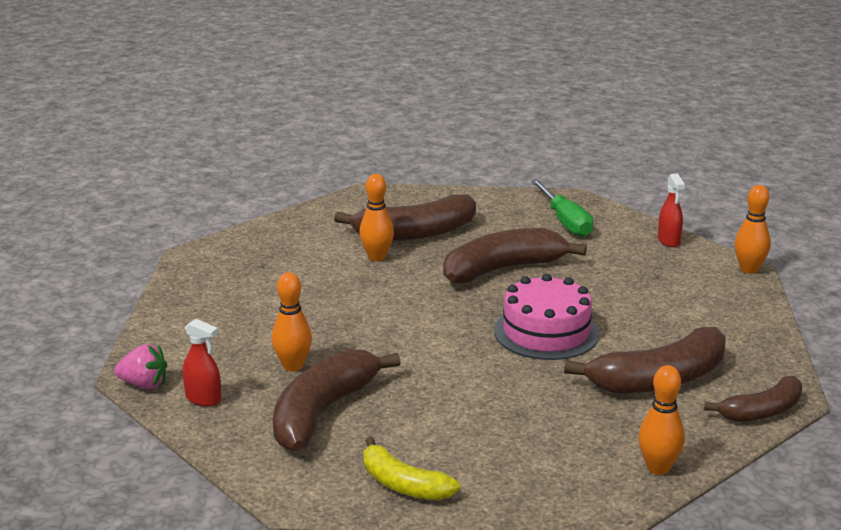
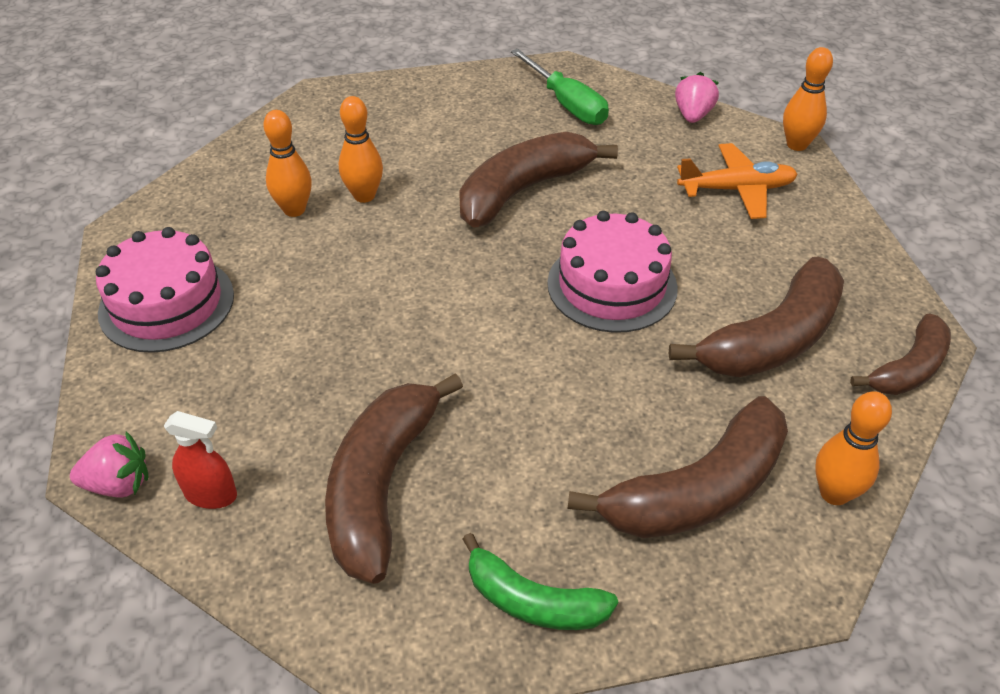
camera: 15 degrees left, 20 degrees up
orange bowling pin [272,272,312,372] -> orange bowling pin moved to [263,110,312,217]
brown banana [334,195,476,241] -> brown banana moved to [568,396,788,538]
yellow banana [364,437,460,500] -> green banana [463,533,618,630]
red spray bottle [658,173,685,247] -> pink strawberry [675,72,719,123]
none -> pink cake [96,227,234,353]
none -> orange plane [677,143,798,219]

